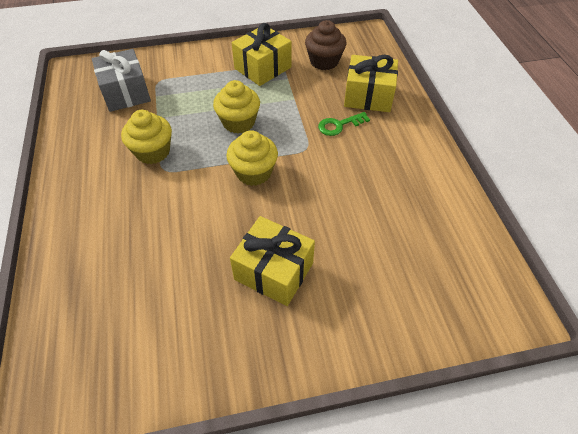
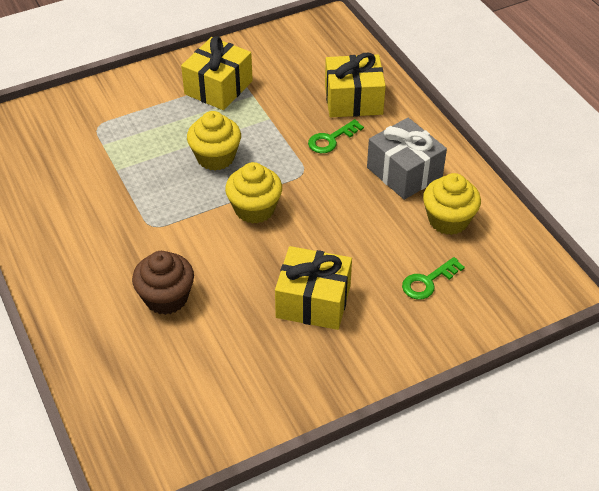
camera: 15 degrees left, 5 degrees down
grey gift [92,49,151,112] -> grey gift moved to [367,118,447,200]
yellow cupcake [121,110,172,164] -> yellow cupcake moved to [423,173,481,235]
brown cupcake [305,20,346,70] -> brown cupcake moved to [132,251,194,315]
none -> green key [402,257,465,299]

